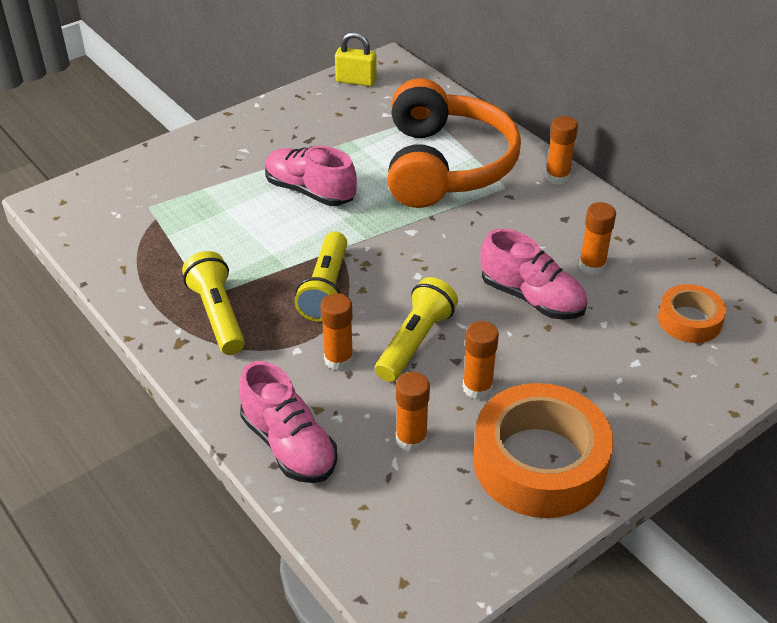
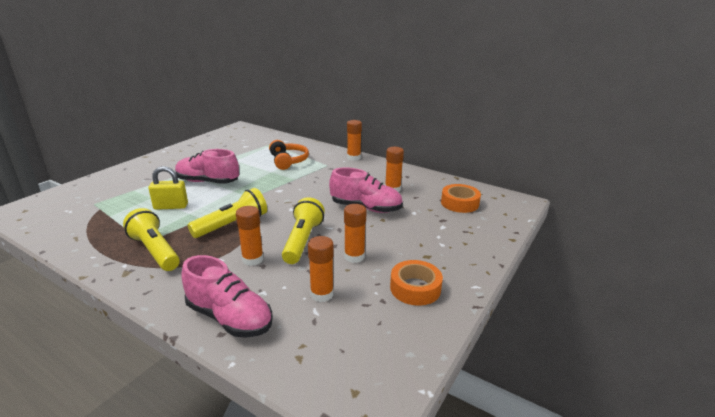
camera: 20 degrees left, 15 degrees down
yellow flashlight [295,232,347,322] -> yellow flashlight turned 120 degrees counterclockwise [188,188,267,238]
yellow padlock [335,32,377,86] -> yellow padlock moved to [149,166,188,210]
orange headphones [388,78,521,208] -> orange headphones [269,140,309,170], size x0.48
orange tape [473,383,614,518] -> orange tape [390,260,443,306], size x0.53

